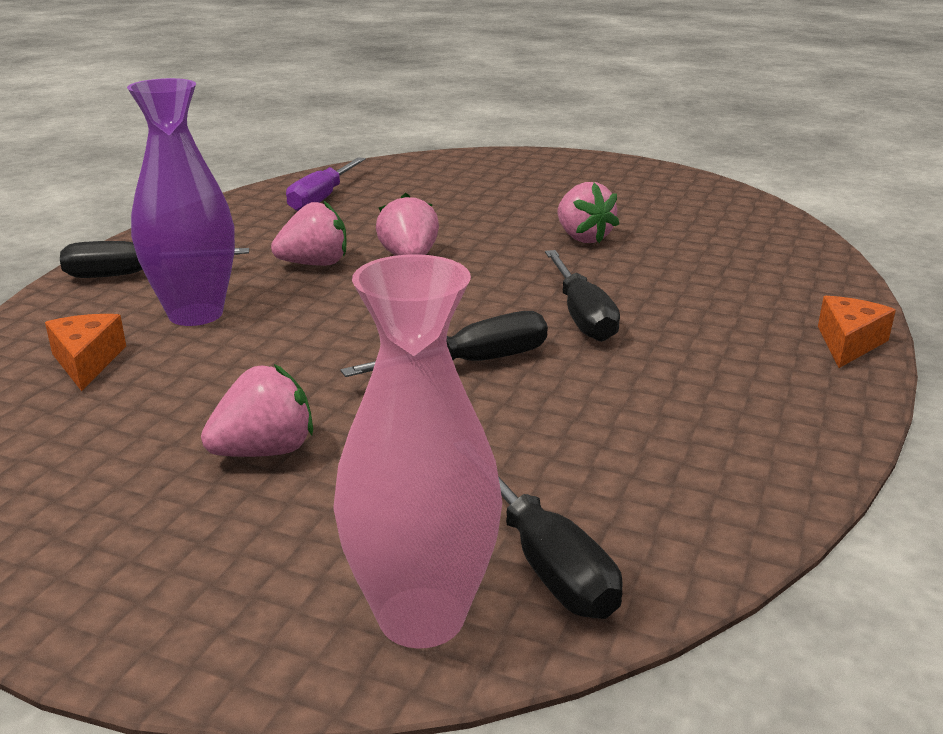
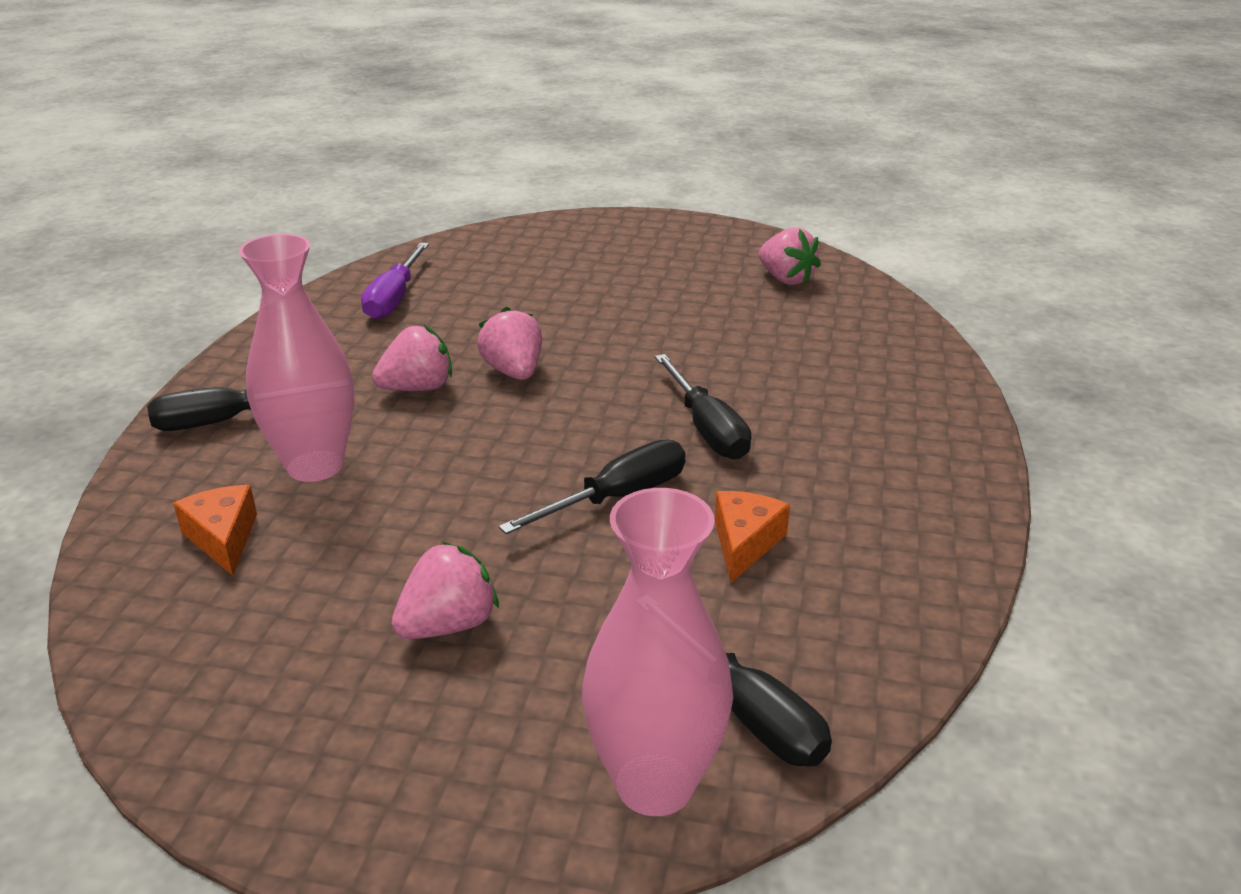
camera: 10 degrees left, 5 degrees up
purple vase [127,78,235,326] -> pink vase [239,234,354,482]
pink strawberry [558,182,619,243] -> pink strawberry moved to [759,227,821,285]
orange cheese [818,296,896,368] -> orange cheese moved to [715,491,790,583]

